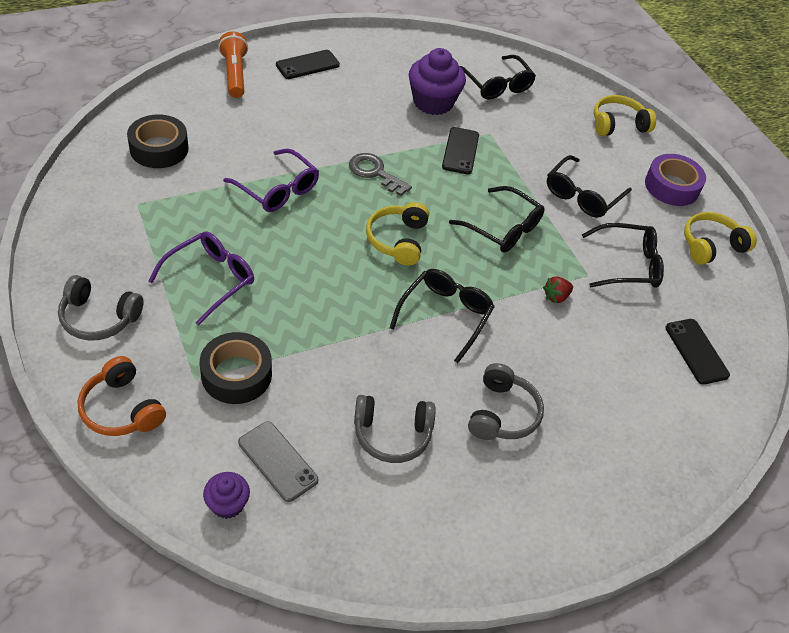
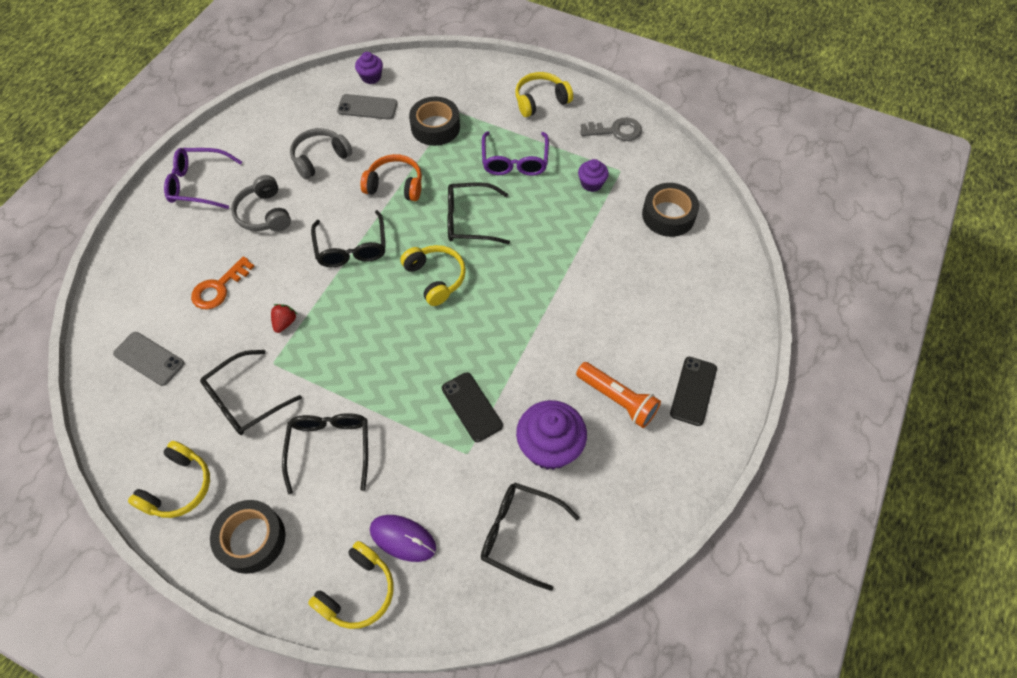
camera: 145 degrees right, 10 degrees up
grey headphones [58,275,144,340] -> yellow headphones [515,72,573,117]
orange headphones [78,356,166,436] -> orange headphones moved to [360,154,422,201]
orange flashlight [218,31,248,98] -> orange flashlight moved to [576,362,661,428]
purple glasses [223,148,319,212] -> purple glasses moved to [164,148,242,209]
grey key [349,153,412,196] -> grey key moved to [580,117,642,141]
black glasses [449,186,545,253] -> black glasses moved to [447,182,510,244]
purple tape [645,154,706,206] -> black tape [210,500,286,574]
black phone [665,319,730,385] -> grey phone [113,332,184,386]
none -> orange key [191,256,254,309]
none -> purple mouse [370,515,436,562]
none -> purple cupcake [578,159,609,192]

